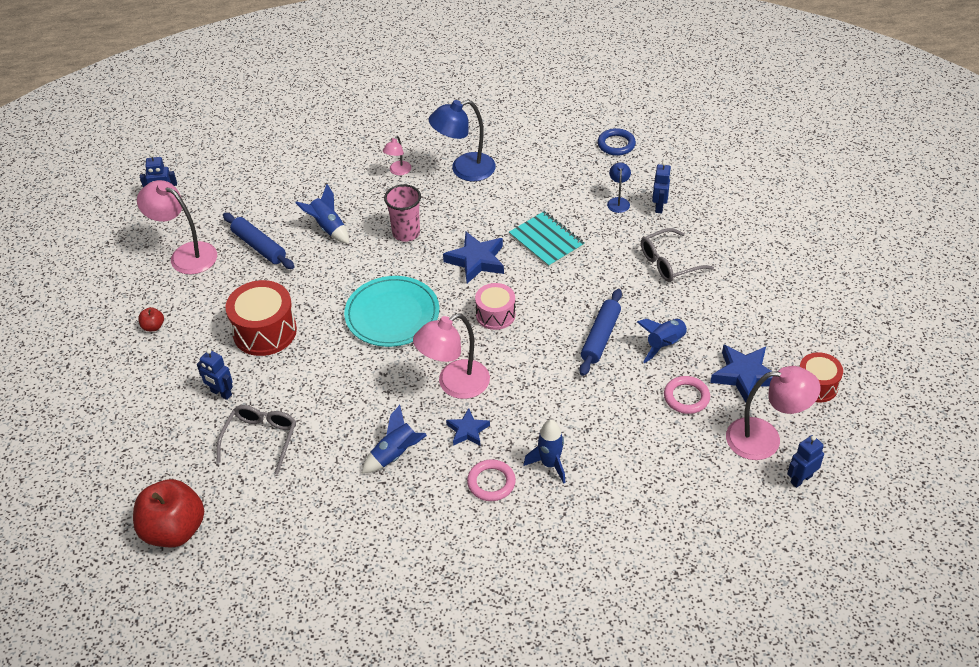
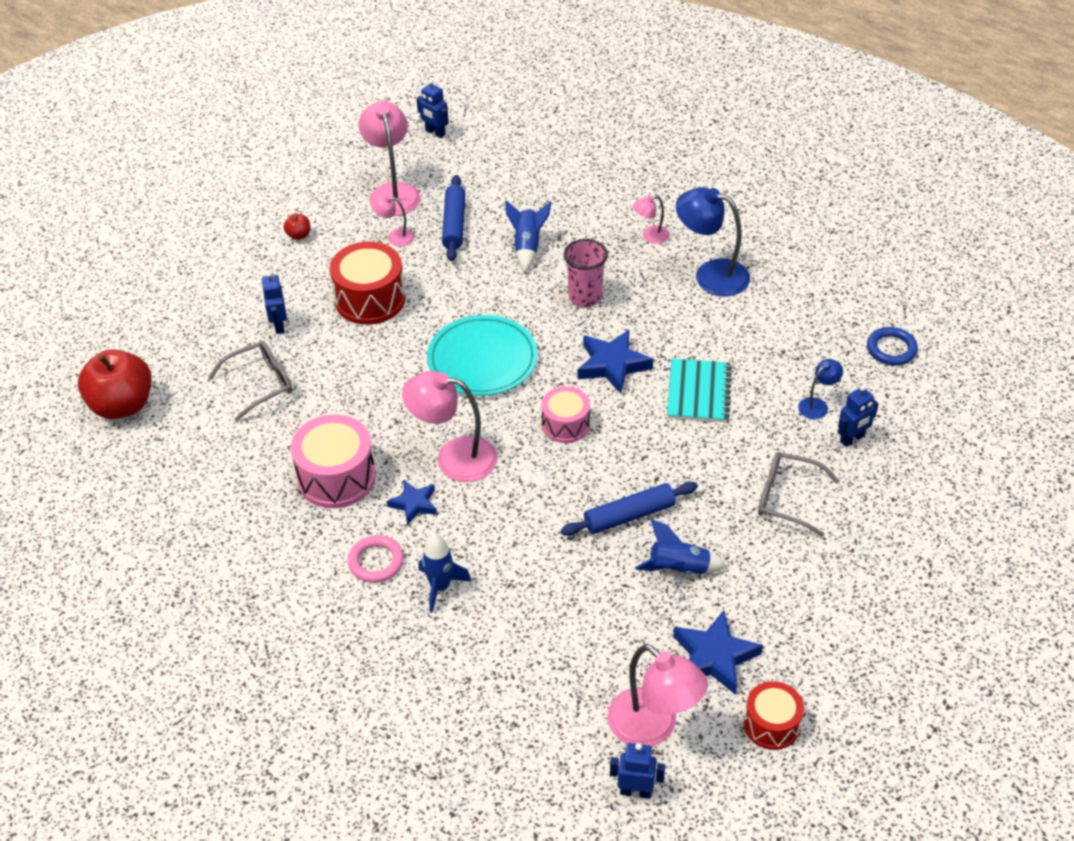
camera: 45 degrees right, 0 degrees up
blue rocket [362,405,427,473] -> pink drum [291,414,376,508]
pink ring [664,376,710,414] -> none
none -> pink lamp [372,195,414,246]

